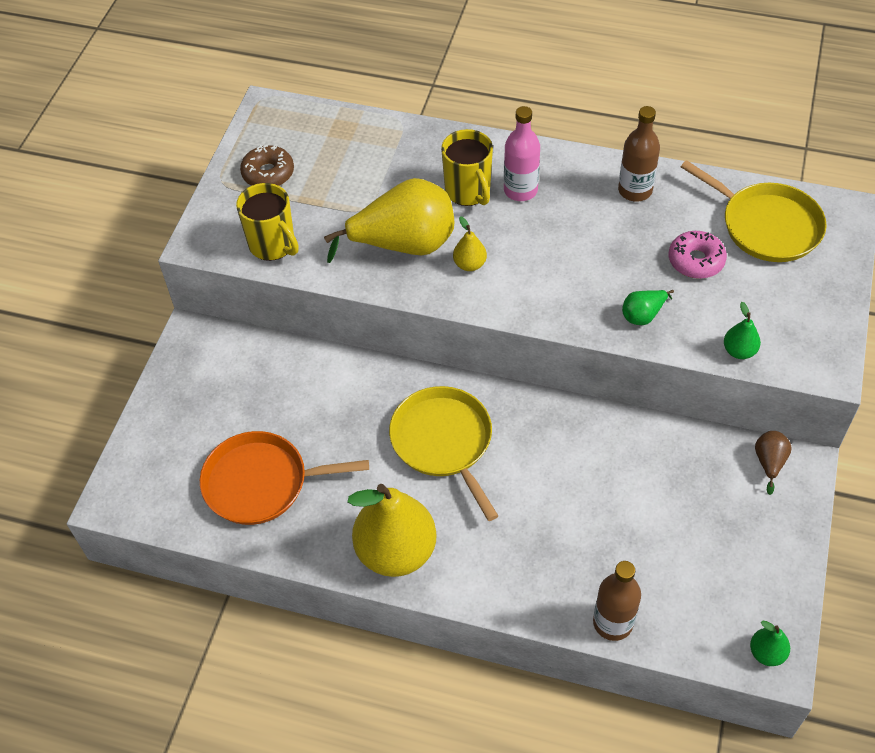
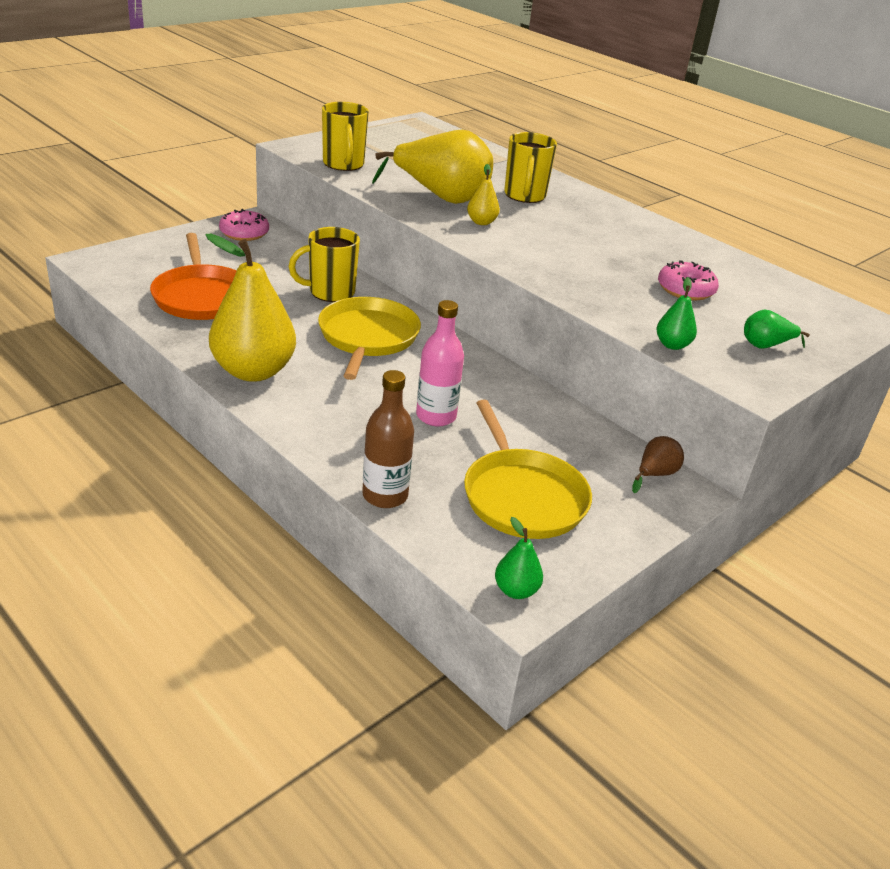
camera: 25 degrees right, 20 degrees down
orange pan [200,431,369,525] -> orange pan turned 135 degrees counterclockwise [150,233,237,320]
brown donut [240,145,294,186] -> none
pink bottle [504,106,540,201] -> pink bottle moved to [416,300,464,426]
brown bottle [618,106,660,202] -> none
green pear [622,290,674,325] -> green pear moved to [744,310,810,349]
yellow pan [681,160,827,262] -> yellow pan moved to [464,400,592,539]
none -> pink donut [219,209,269,241]
none -> yellow mug [289,227,360,302]

